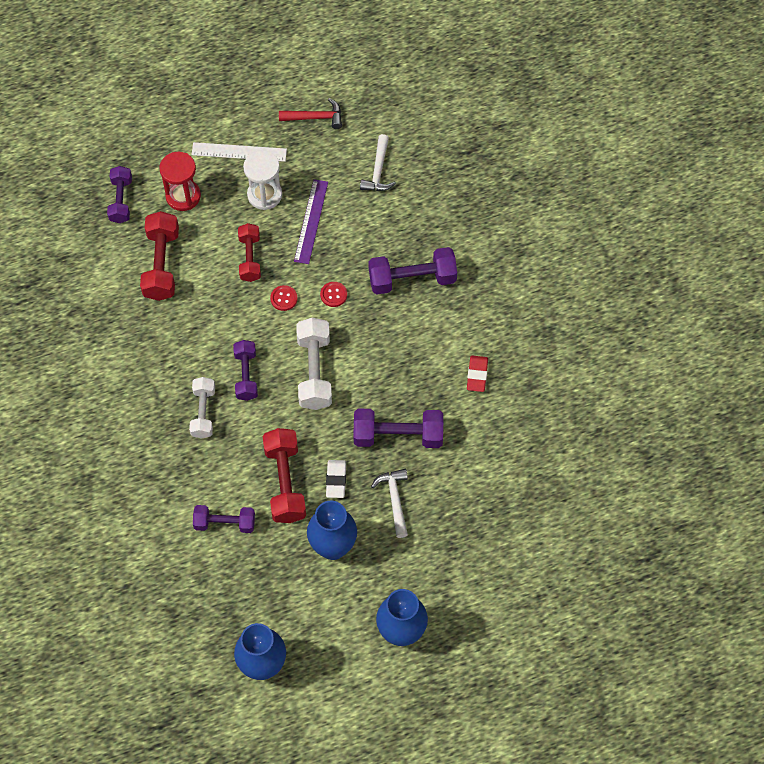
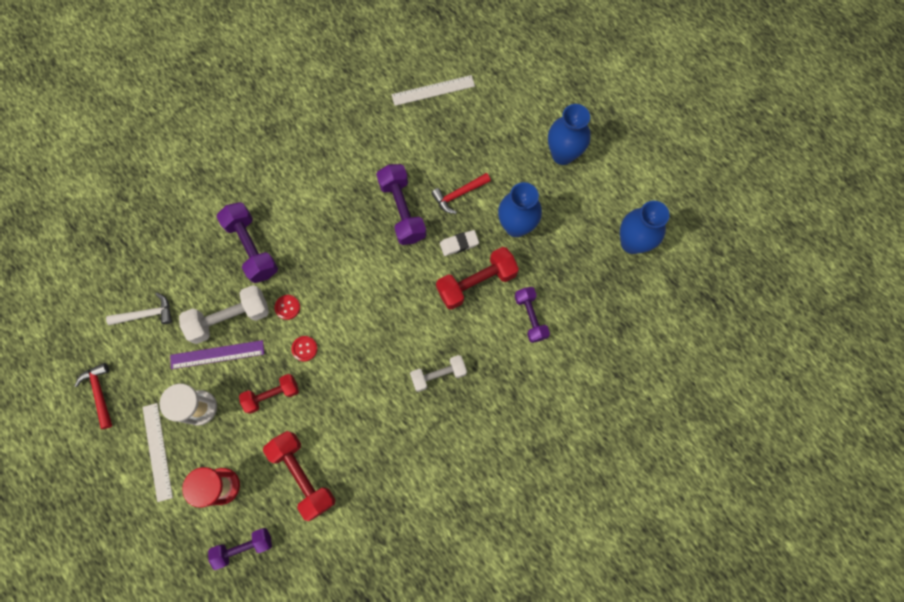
camera: 110 degrees left, 10 degrees up
red dumbbell [140,211,179,301] -> red dumbbell turned 75 degrees clockwise [263,431,335,521]
purple dumbbell [233,340,258,401] -> none
white dumbbell [296,318,332,410] -> white dumbbell moved to [179,285,269,344]
white hammer [371,469,408,538] -> red hammer [431,173,491,214]
red eraser [467,356,488,392] -> none
none -> white ruler [391,75,475,106]

